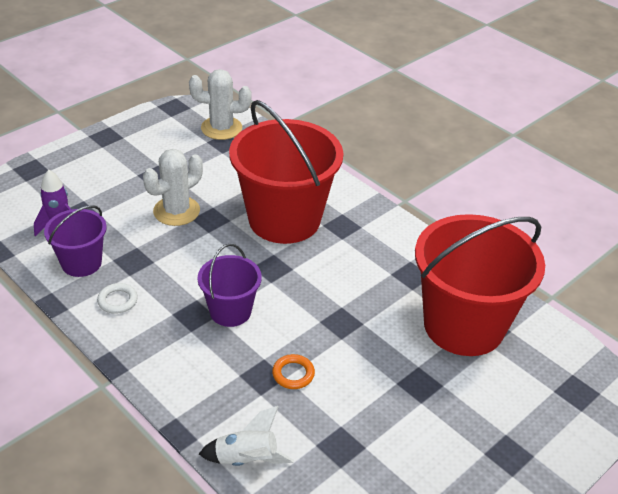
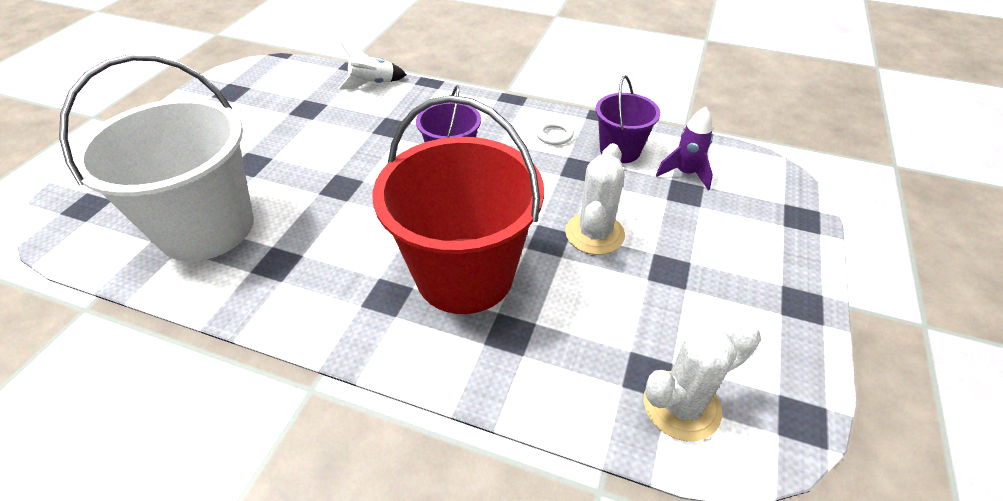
camera: 155 degrees right, 5 degrees up
orange ring [272,354,315,389] -> none
red bucket [415,214,545,356] -> white bucket [59,54,254,261]

